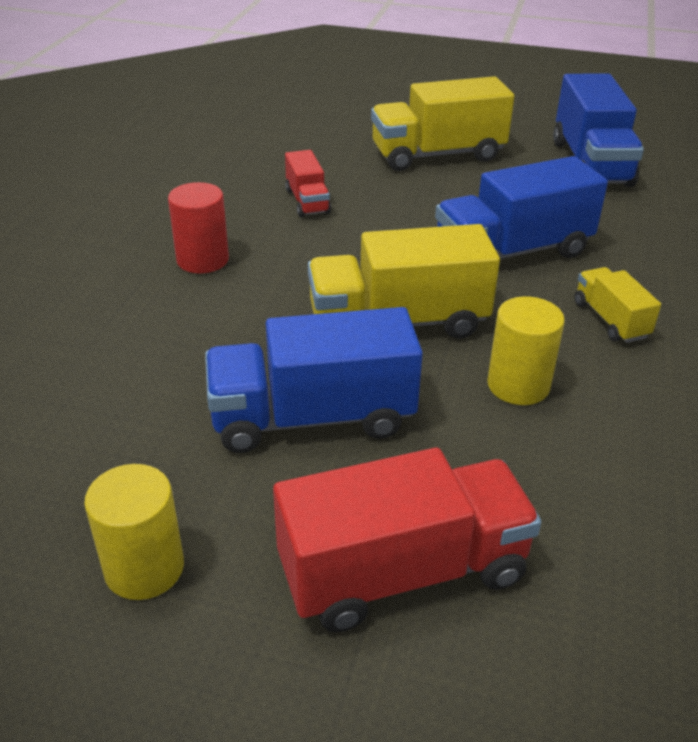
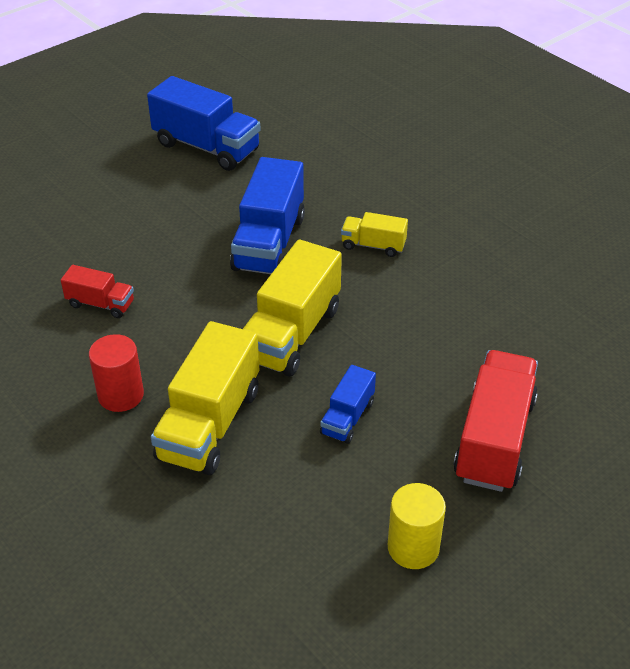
camera: 55 degrees left, 5 degrees up
blue truck [205,307,423,453] -> blue truck [320,365,376,444], size x0.52
yellow truck [371,76,515,171] -> yellow truck moved to [151,321,259,475]
yellow cylinder [487,296,565,405] -> none

